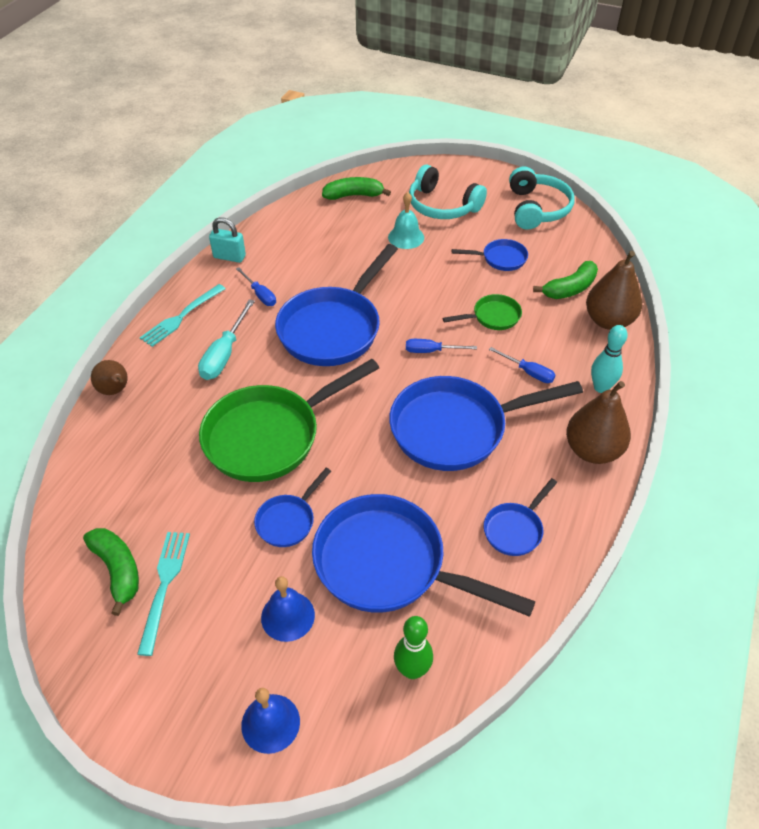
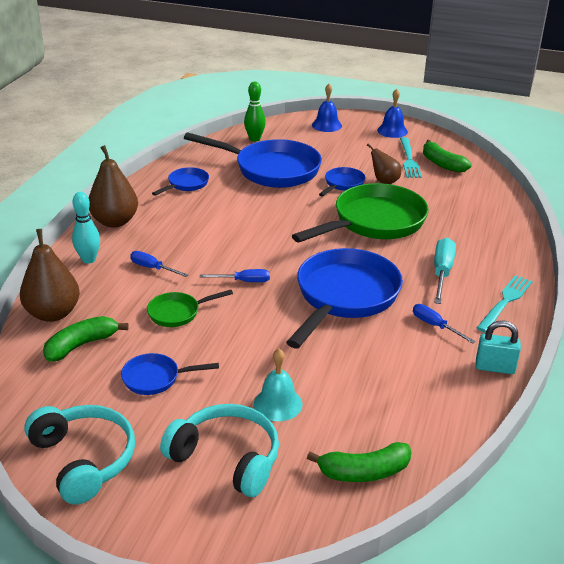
camera: 175 degrees right, 15 degrees down
brown pear [91,360,128,395] -> brown pear moved to [367,143,401,184]
blue bell [261,576,315,642] -> blue bell moved to [377,89,408,138]
blue pan [389,376,583,471] -> none
turquoise headphones [509,166,574,230] -> turquoise headphones turned 150 degrees clockwise [24,405,135,505]

